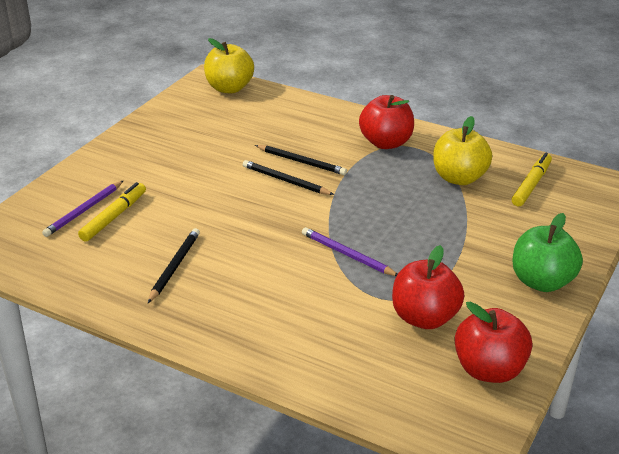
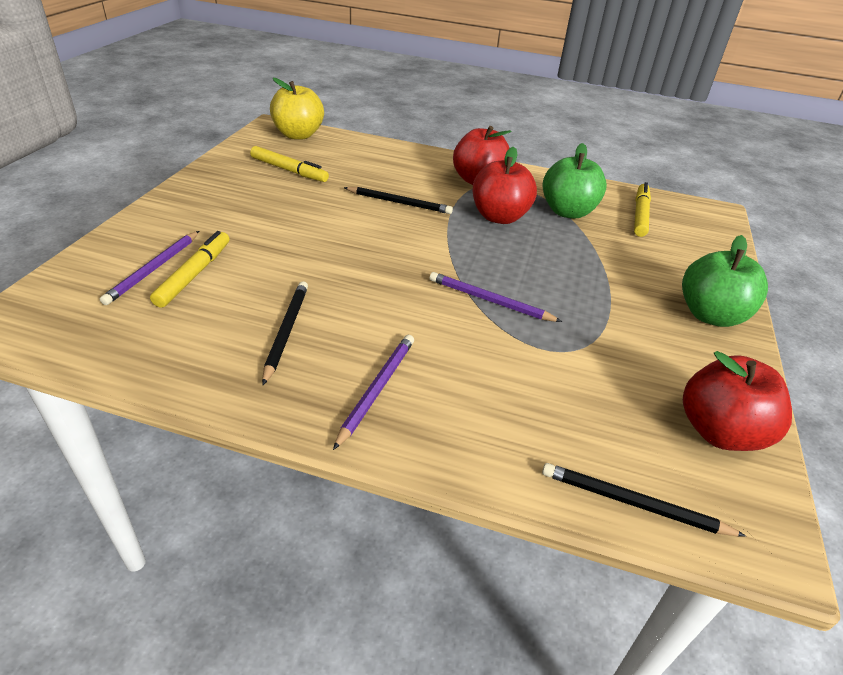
camera: 15 degrees left, 5 degrees up
black pencil [243,160,334,195] -> black pencil moved to [542,463,746,537]
red apple [392,245,464,329] -> red apple moved to [473,147,537,224]
yellow apple [433,116,492,185] -> green apple [543,143,607,219]
none -> yellow marker [250,146,329,182]
none -> purple pencil [333,335,414,450]

